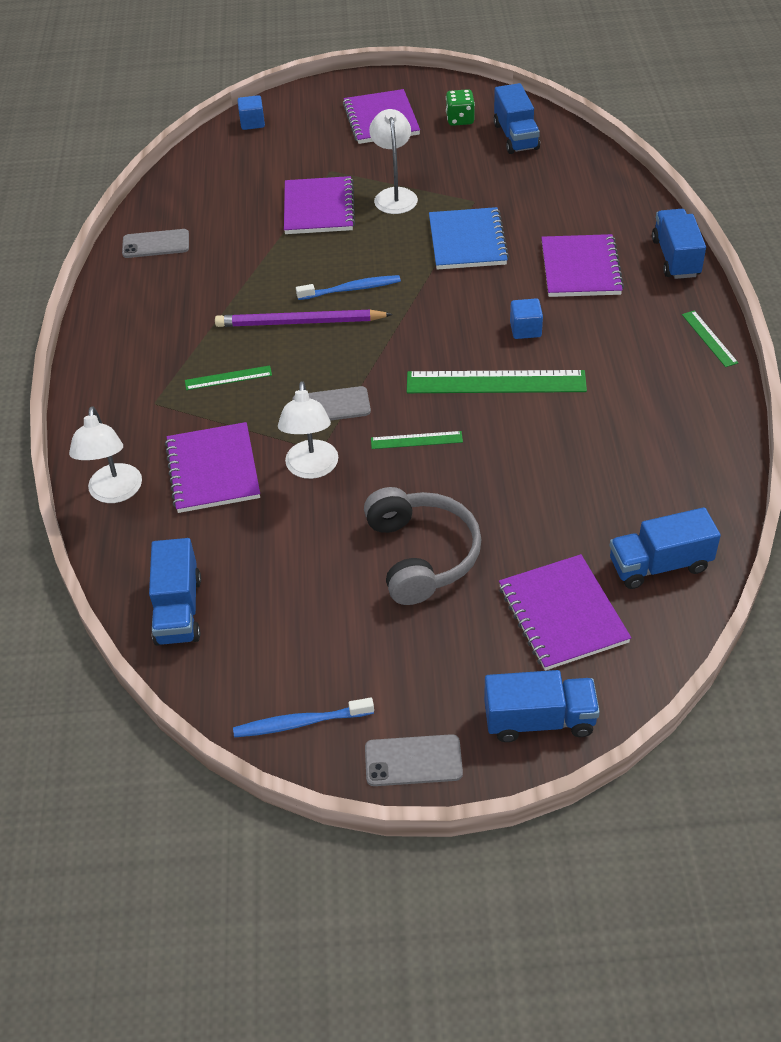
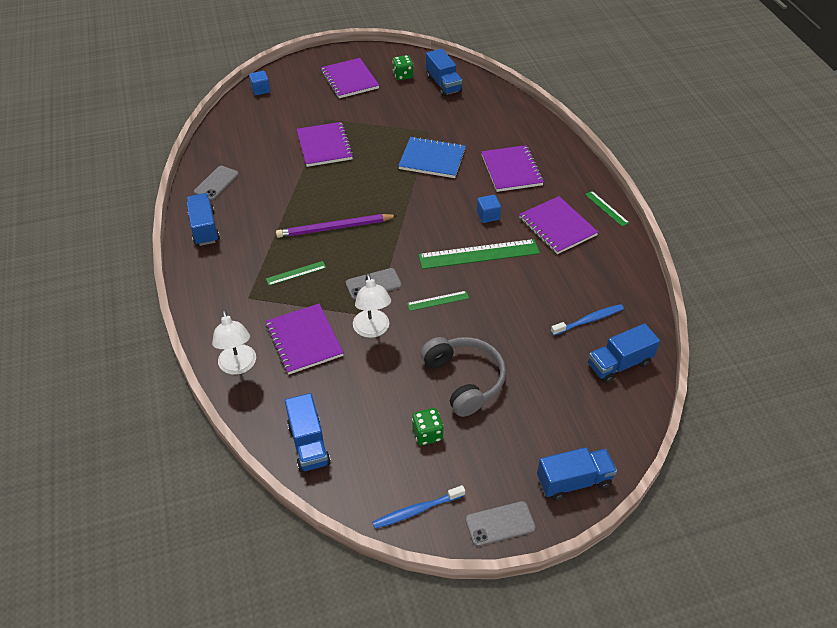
camera: 15 degrees left, 0 degrees up
grey phone [122,229,189,258] -> grey phone turned 45 degrees counterclockwise [194,166,239,200]
blue toothbrush [296,275,401,300] -> blue toothbrush moved to [551,304,624,336]
white lamp [369,109,418,214] -> none
blue notebook [429,207,509,270] -> blue notebook turned 60 degrees counterclockwise [398,137,466,178]
purple notebook [499,554,631,670] -> purple notebook moved to [519,196,598,254]
blue truck [652,209,706,279] -> blue truck moved to [187,193,220,246]
none -> green dice [412,408,444,445]

